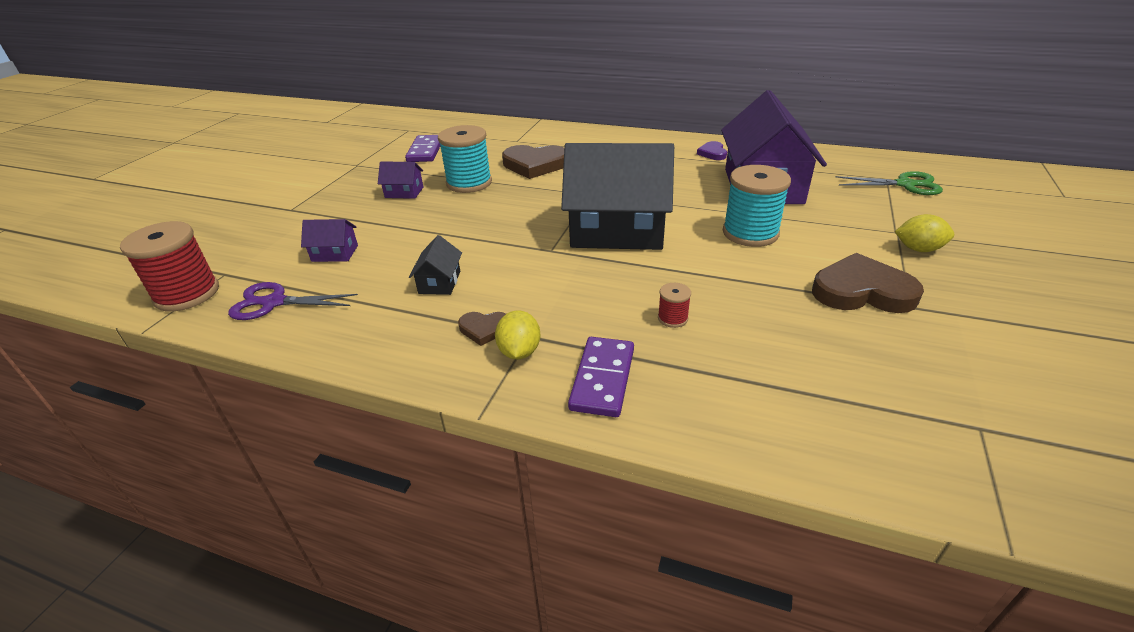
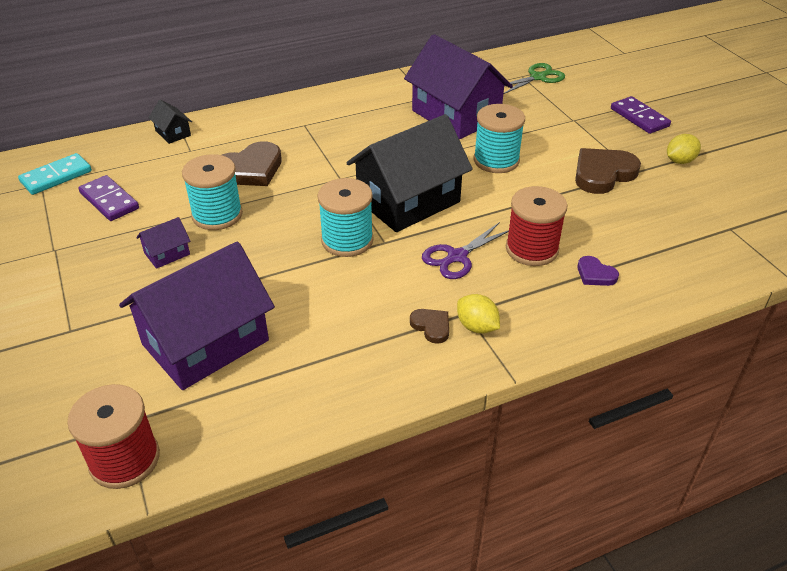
camera: 45 degrees left, 5 degrees up
purple scissors [228,282,358,320] -> purple scissors moved to [422,222,509,279]
purple house [301,219,358,262] -> purple house [119,242,275,390], size x2.41
black house [409,235,462,295] -> black house moved to [149,100,192,144]
brown heart [458,312,506,346] -> brown heart turned 90 degrees counterclockwise [410,309,449,344]
purple domino [568,337,634,417] -> purple domino moved to [611,96,671,134]
red spool [658,283,691,328] -> red spool [506,186,568,266], size x2.20
purple heart [697,141,727,160] -> purple heart moved to [577,256,619,286]
yellow lemon [895,214,954,252] -> yellow lemon moved to [667,134,701,164]
none -> turquoise domino [18,153,92,195]
none -> turquoise spool [317,178,374,257]

